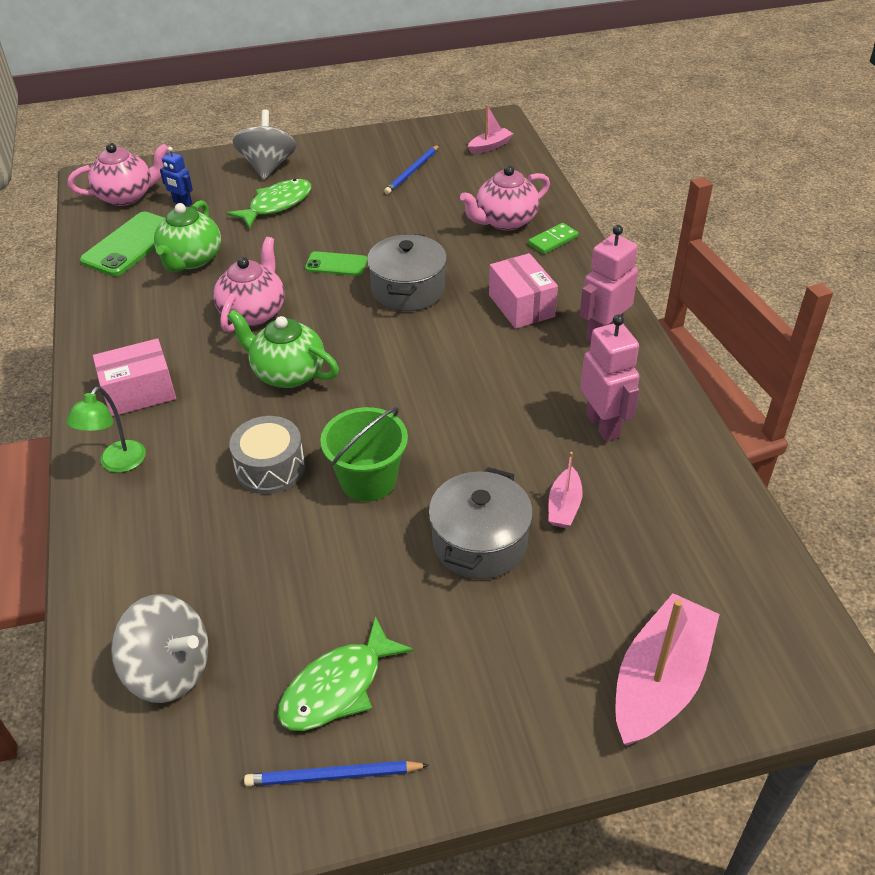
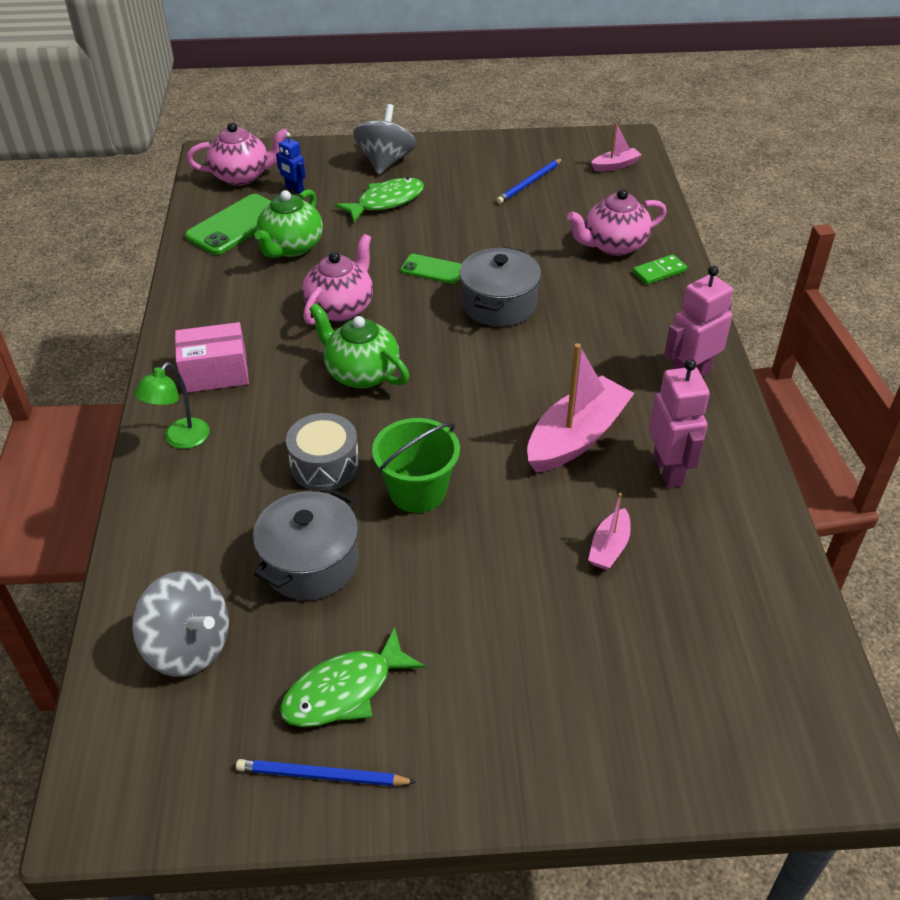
camera: 10 degrees right, 0 degrees up
grey pot [428,467,533,579] -> grey pot moved to [253,489,359,600]
pink box [489,253,558,329] -> none
pink boat [615,593,720,746] -> pink boat moved to [527,343,635,473]

